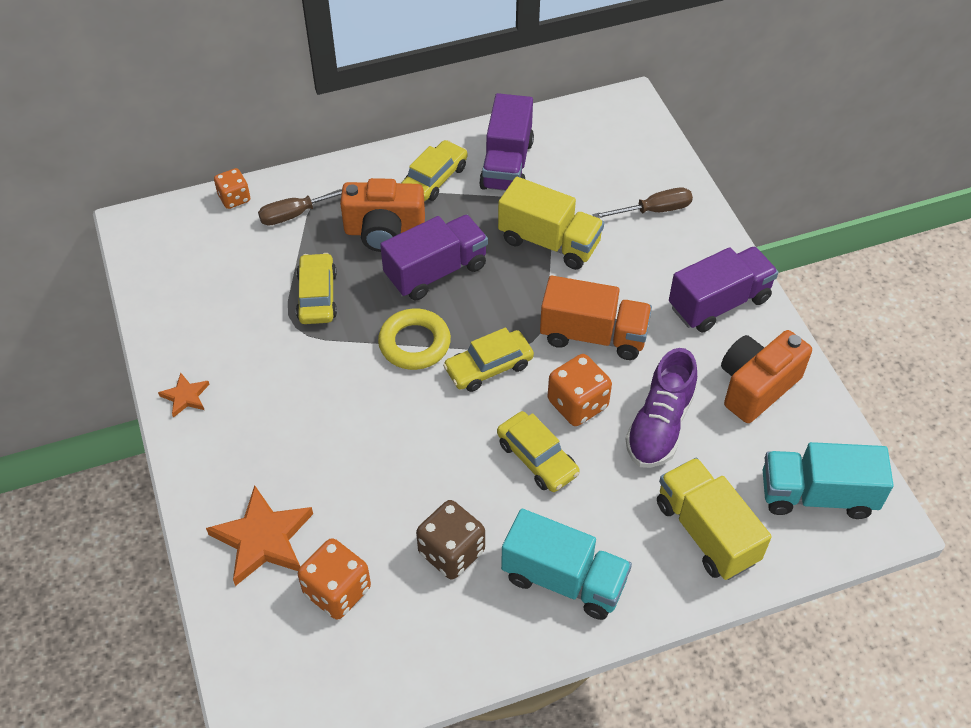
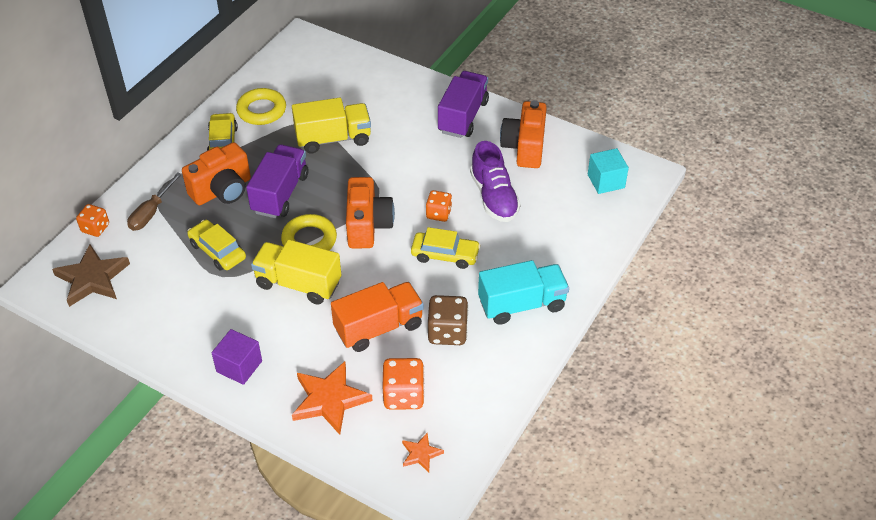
camera: 40 degrees left, 5 degrees down
orange star [158,372,210,418] -> orange star moved to [402,433,444,472]
yellow car [443,327,534,392] -> orange camera [346,177,395,248]
purple truck [479,93,534,191] -> yellow ring [236,88,286,125]
orange truck [540,275,652,360] -> orange truck moved to [331,282,424,352]
orange dice [548,354,612,426] -> orange dice [426,190,452,222], size x0.65
brown screwdriver [593,187,693,218] -> none
yellow truck [657,458,772,580] -> yellow truck moved to [251,239,341,305]
turquoise truck [763,442,893,519] -> turquoise cube [588,148,629,194]
none -> brown star [52,244,130,307]
none -> purple cube [212,329,262,385]

